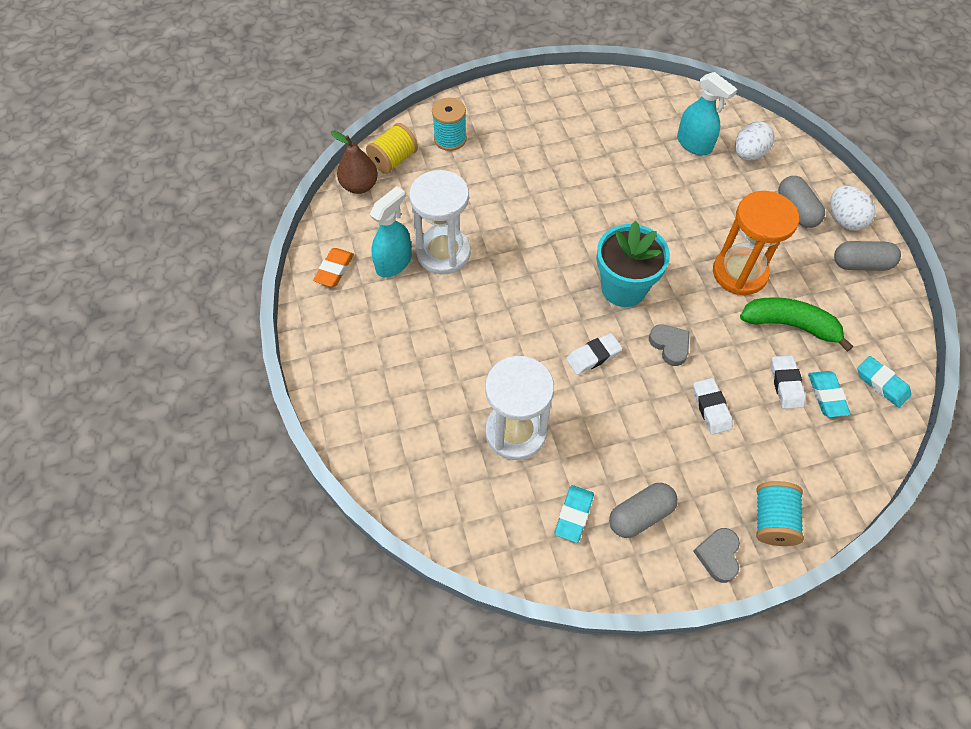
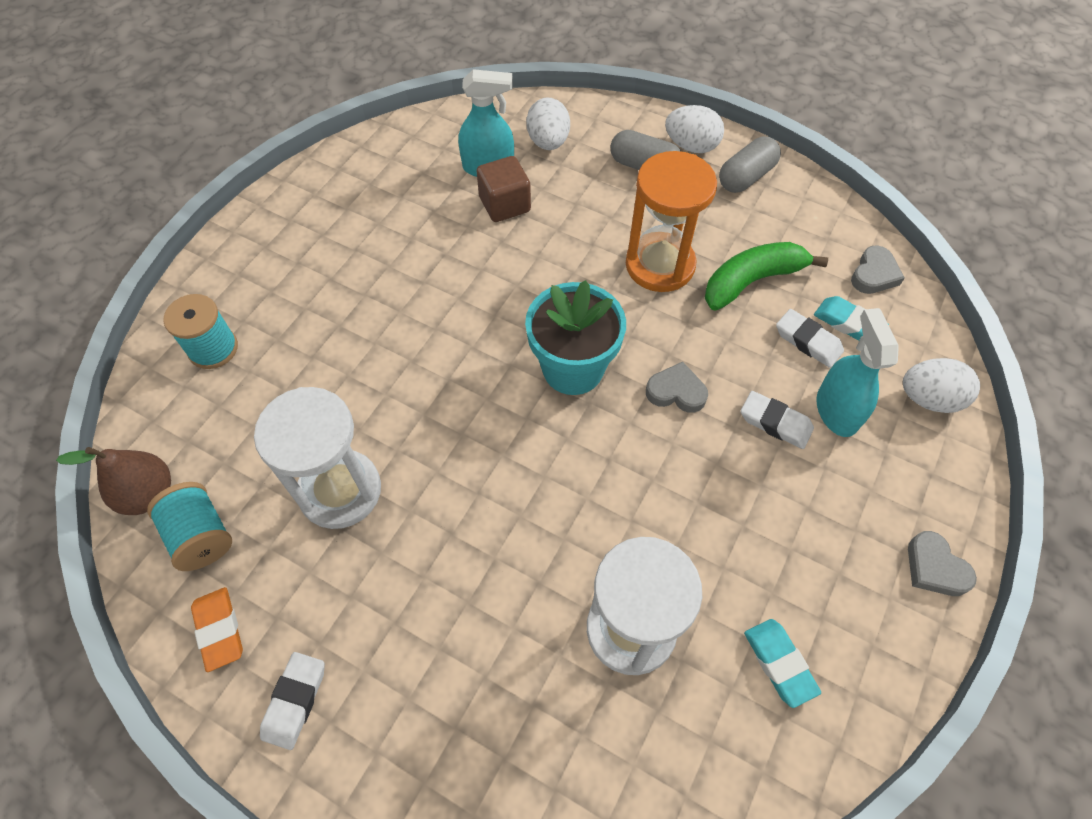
camera: 45 degrees left, 0 degrees up
yellow spool [366,123,418,174] -> none
turquoise spray bottle [370,186,412,277] -> turquoise spray bottle moved to [816,308,899,437]
white eraser [566,333,623,375] -> white eraser moved to [260,652,325,750]
grey capsule [609,483,678,538] -> none
turquoise spool [756,481,804,546] -> turquoise spool moved to [147,482,232,571]
turquoise eraser [858,356,911,408] -> grey heart [851,246,905,294]
none -> brown cube [476,156,531,222]
none -> white egg [903,358,980,413]

